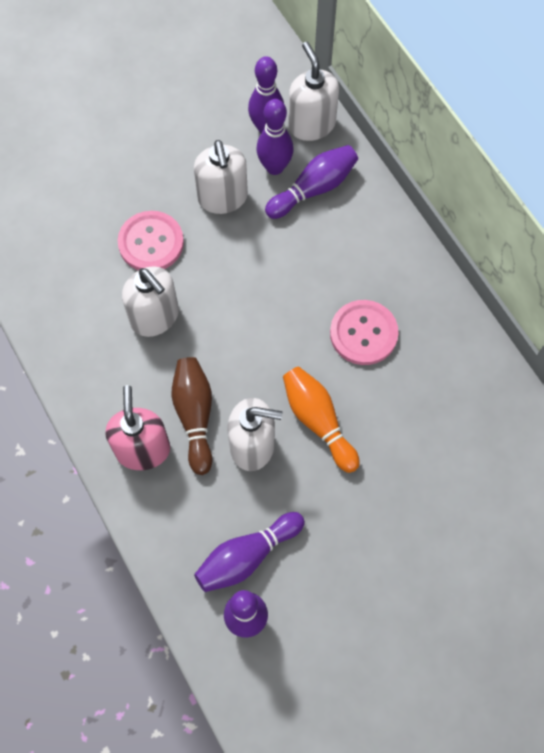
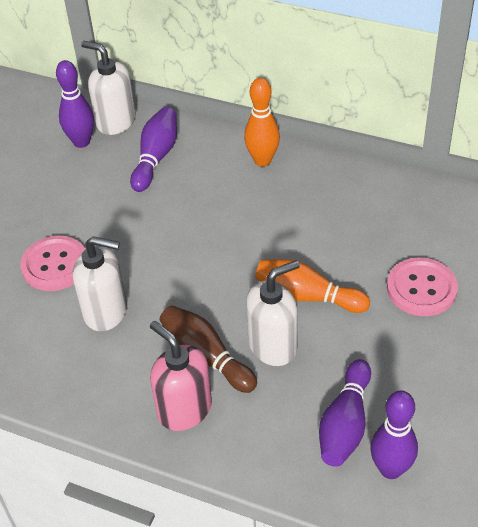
camera: 35 degrees left, 20 degrees down
white soap dispenser [194,140,248,214] -> none
purple bowling pin [257,99,294,175] -> none
pink button [330,300,398,365] -> pink button moved to [387,257,458,316]
none -> orange bowling pin [244,78,280,167]

